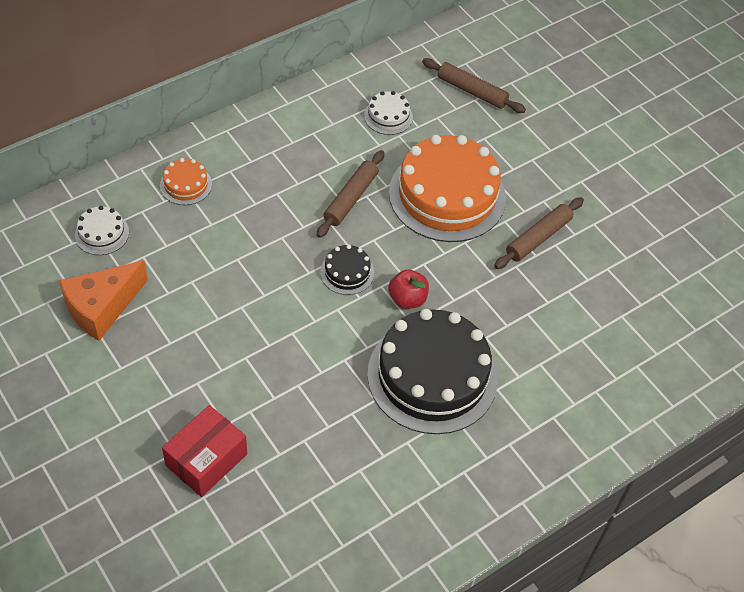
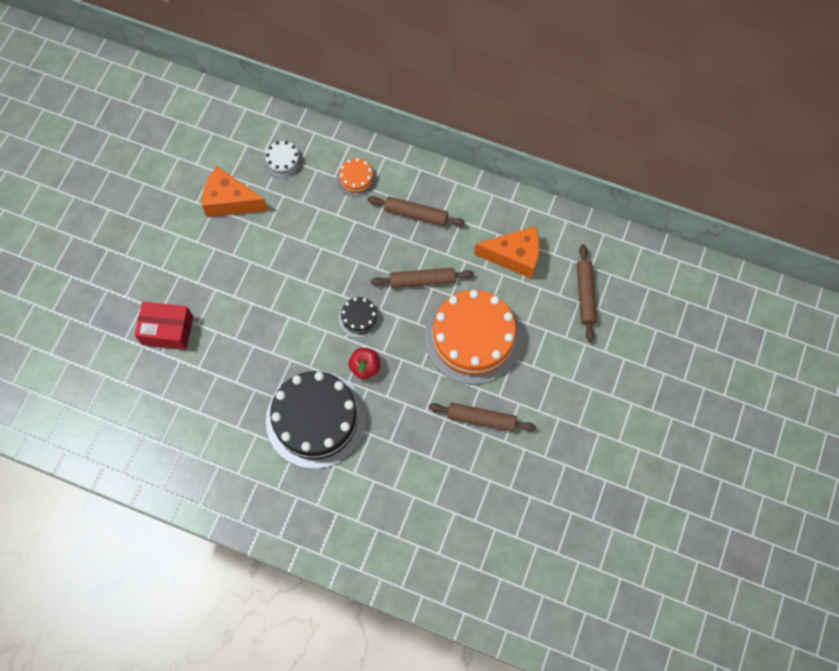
camera: 60 degrees right, 15 degrees up
white cake [364,91,413,135] -> orange cheese [474,226,540,279]
none -> brown rolling pin [368,196,465,226]

